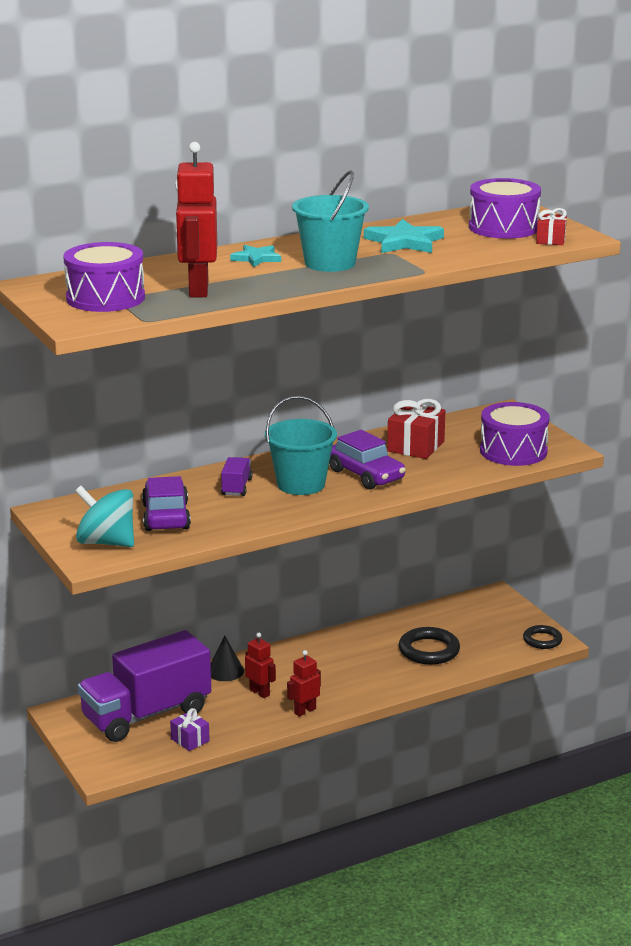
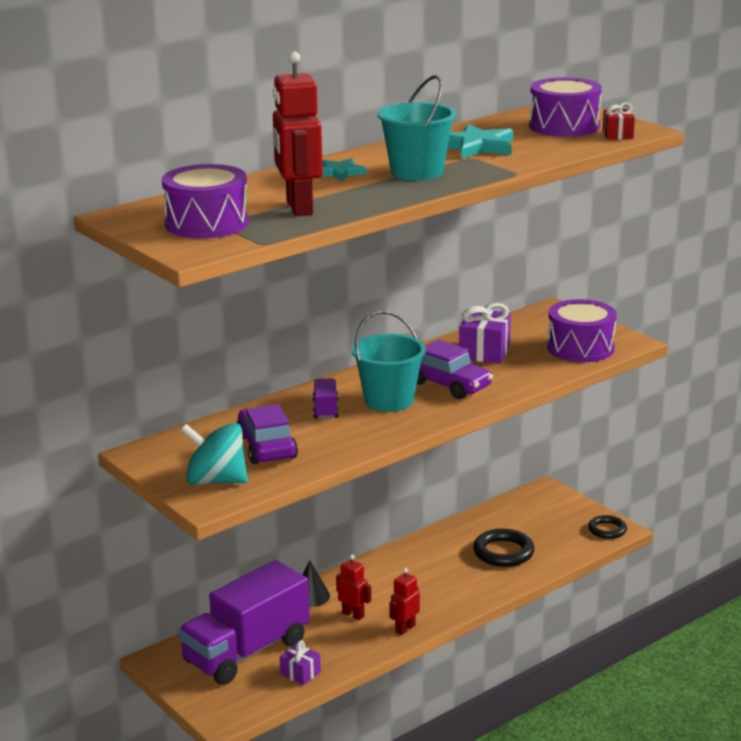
camera: 10 degrees left, 0 degrees up
red gift [387,399,445,459] -> purple gift [459,303,511,363]

